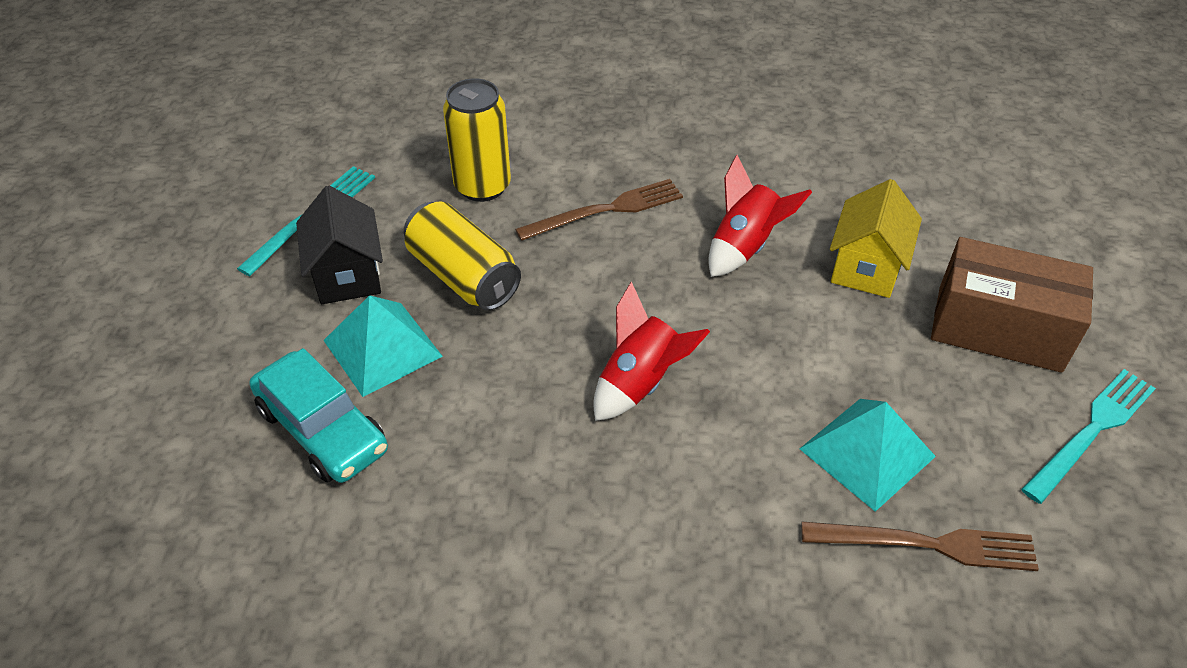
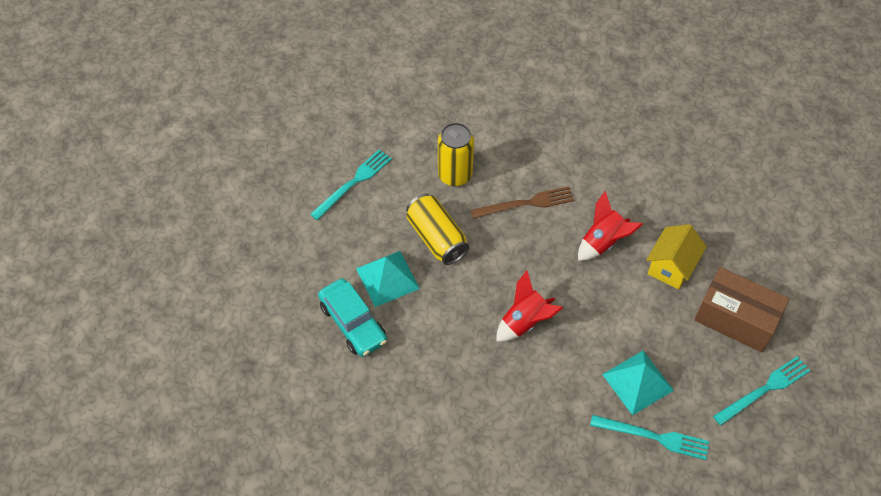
camera: 10 degrees right, 10 degrees up
black house [296,186,383,304] -> none
brown fork [801,522,1039,571] -> turquoise fork [590,415,709,460]

